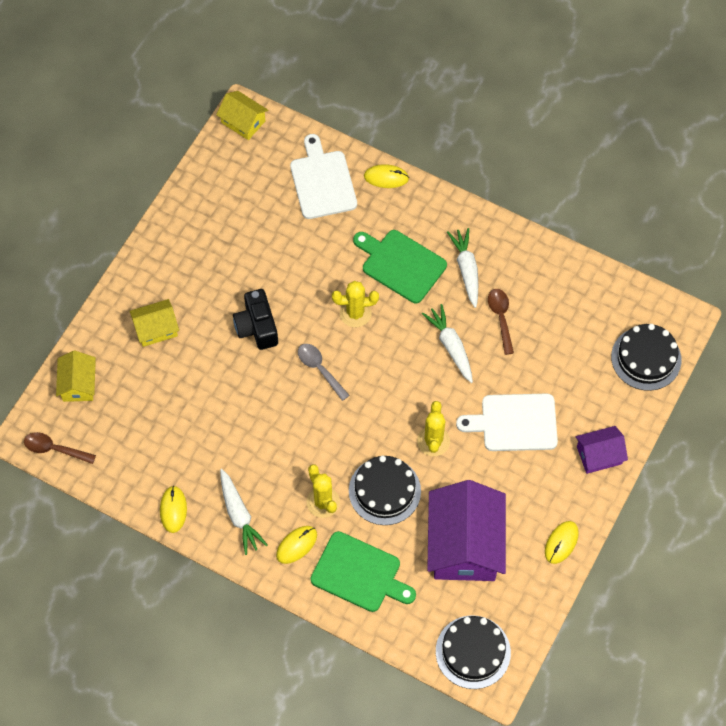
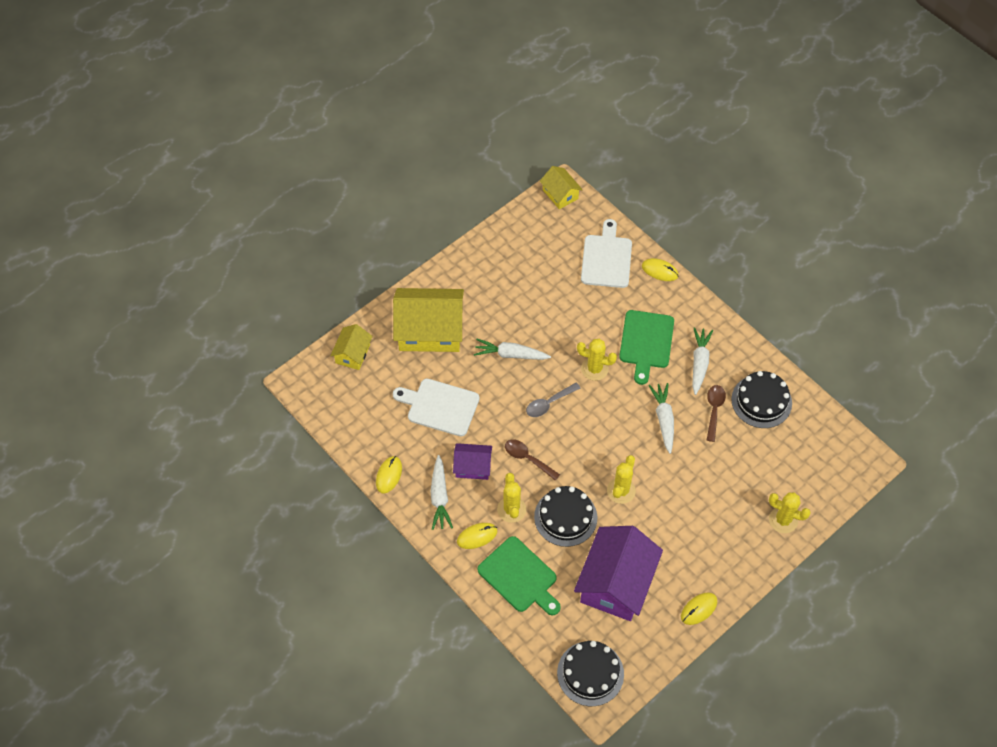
camera: 20 degrees right, 5 degrees down
brown spoon [24,432,96,464] -> brown spoon moved to [505,439,560,481]
yellow house [129,299,179,347] -> yellow house [393,288,464,352], size x1.94
black camera [233,289,278,350] -> white carrot [474,339,551,360]
grey spoon [298,344,350,401] -> grey spoon turned 105 degrees counterclockwise [526,383,581,417]
green cutting board [353,230,447,303] -> green cutting board turned 135 degrees counterclockwise [619,310,674,385]
white cutting board [456,394,558,451] -> white cutting board moved to [393,379,480,436]
purple house [575,426,628,474] -> purple house moved to [453,443,492,480]
black cake [611,324,682,391] -> black cake moved to [731,371,792,428]
none -> yellow cactus [769,492,811,533]

